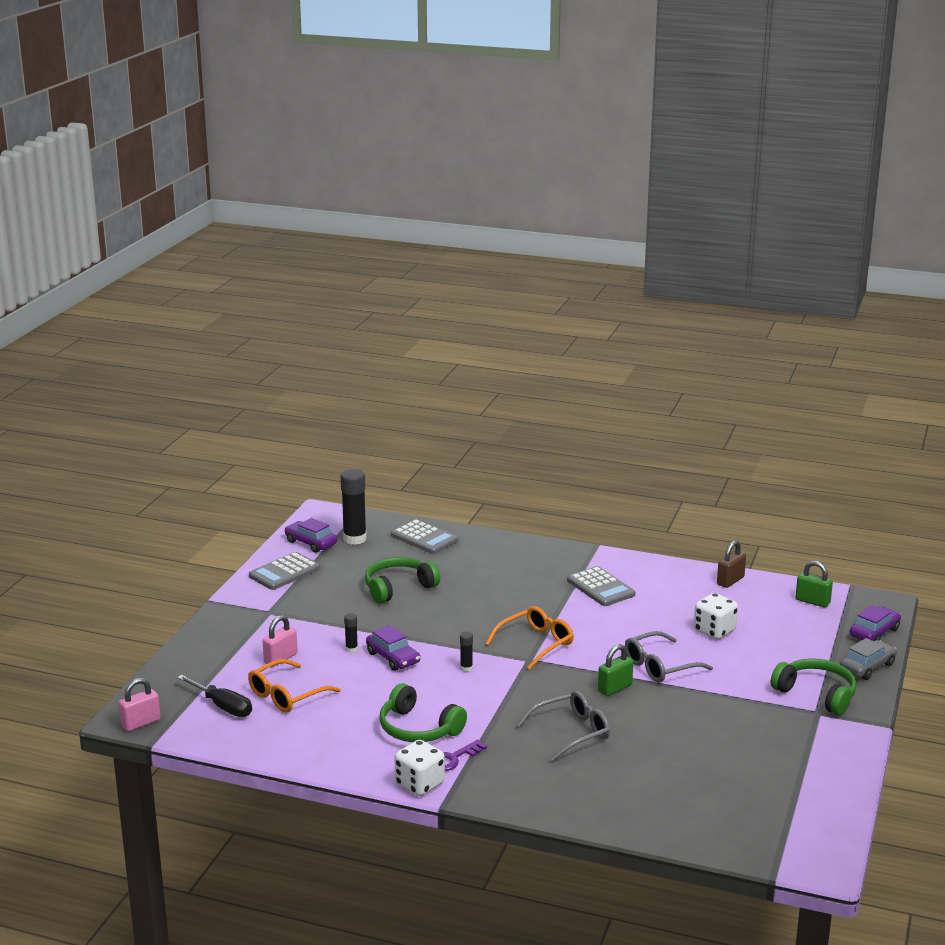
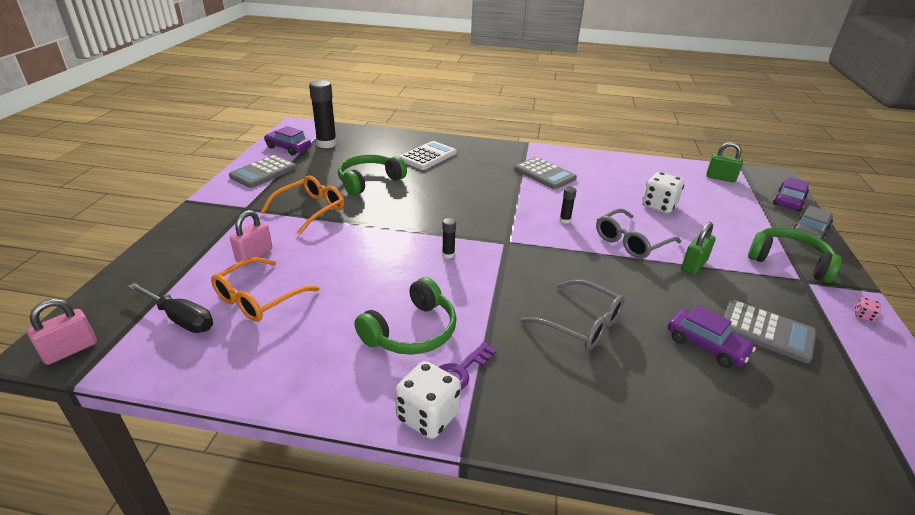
camera: 10 degrees left, 10 degrees up
black glue stick [344,613,358,653] -> black glue stick moved to [559,187,577,224]
purple car [366,625,420,671] -> purple car moved to [668,305,756,368]
green headphones [380,683,467,742] -> green headphones turned 75 degrees counterclockwise [354,277,457,355]
grey calculator [391,519,458,554] -> grey calculator moved to [724,300,816,363]
orange glasses [485,606,574,670] -> orange glasses moved to [261,176,344,235]
grey glasses [517,691,610,762] -> grey glasses turned 75 degrees clockwise [521,279,625,350]
green padlock [598,644,633,696] -> green padlock moved to [681,222,716,275]
brown padlock [717,540,746,588] -> none
none -> white calculator [399,141,457,170]
none -> pink dice [855,297,881,322]

